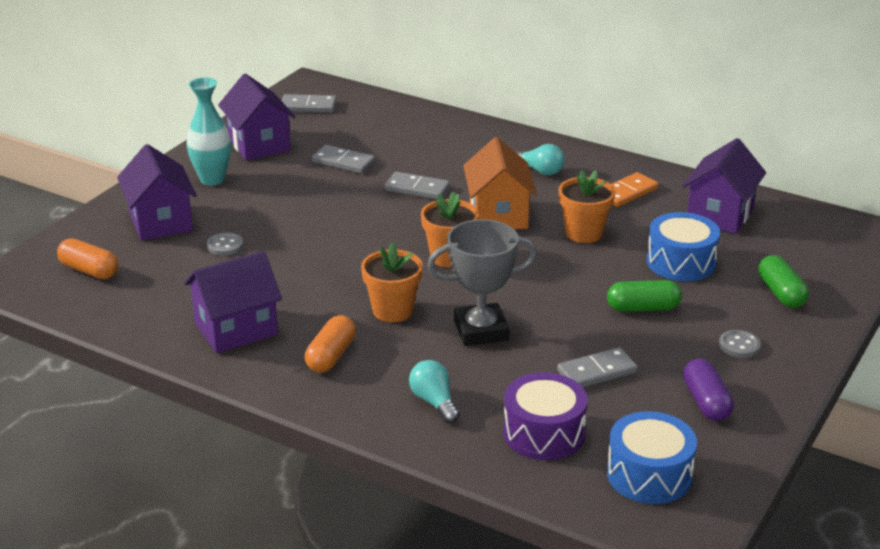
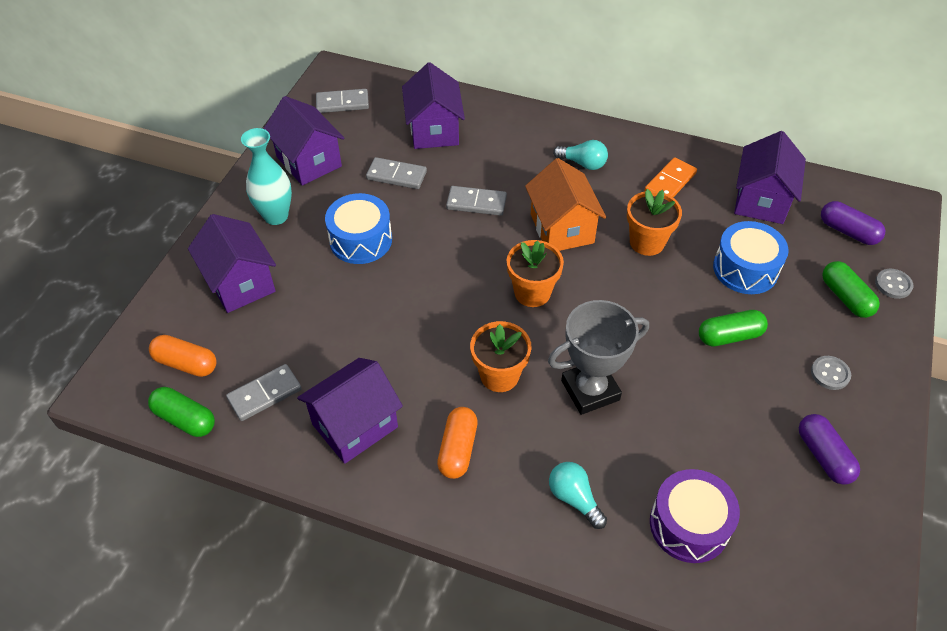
camera: 10 degrees left, 20 degrees up
grey button [207,232,243,256] -> grey button moved to [875,269,913,299]
grey domino [557,347,637,387] -> grey domino moved to [226,364,302,421]
blue drum [607,411,697,504] -> blue drum moved to [325,193,392,264]
none -> green capsule [148,387,215,437]
none -> purple house [402,63,465,149]
none -> purple capsule [821,201,885,245]

